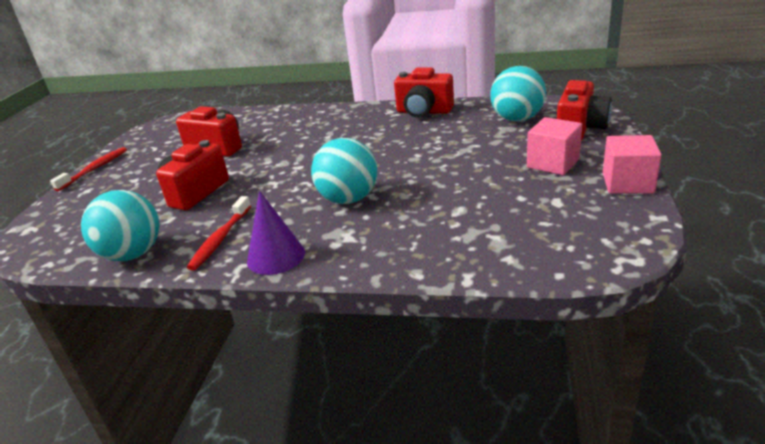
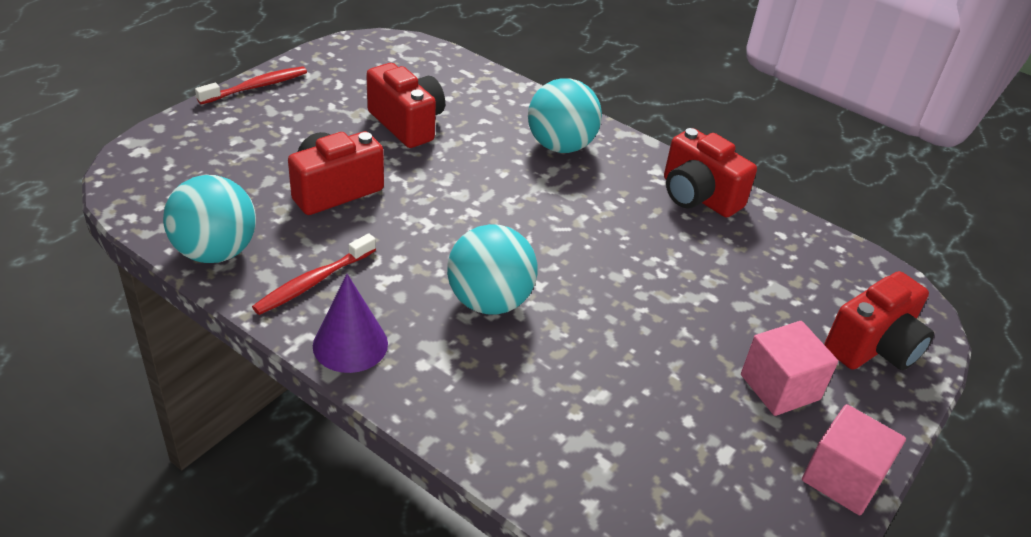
camera: 20 degrees right, 10 degrees up
turquoise ball [490,66,546,122] -> turquoise ball moved to [528,78,602,153]

